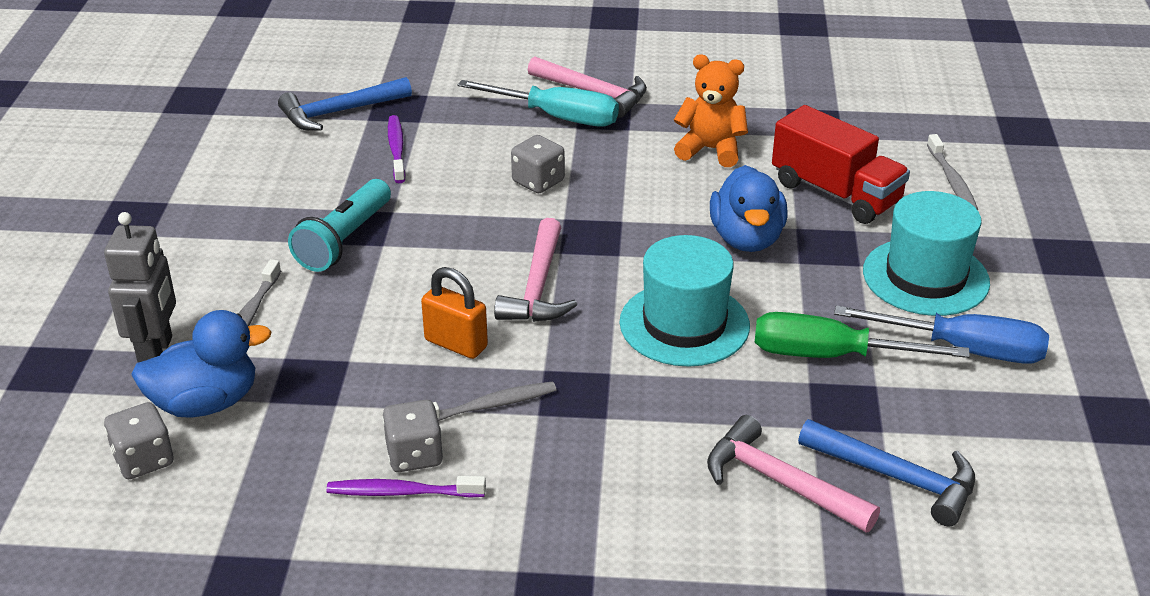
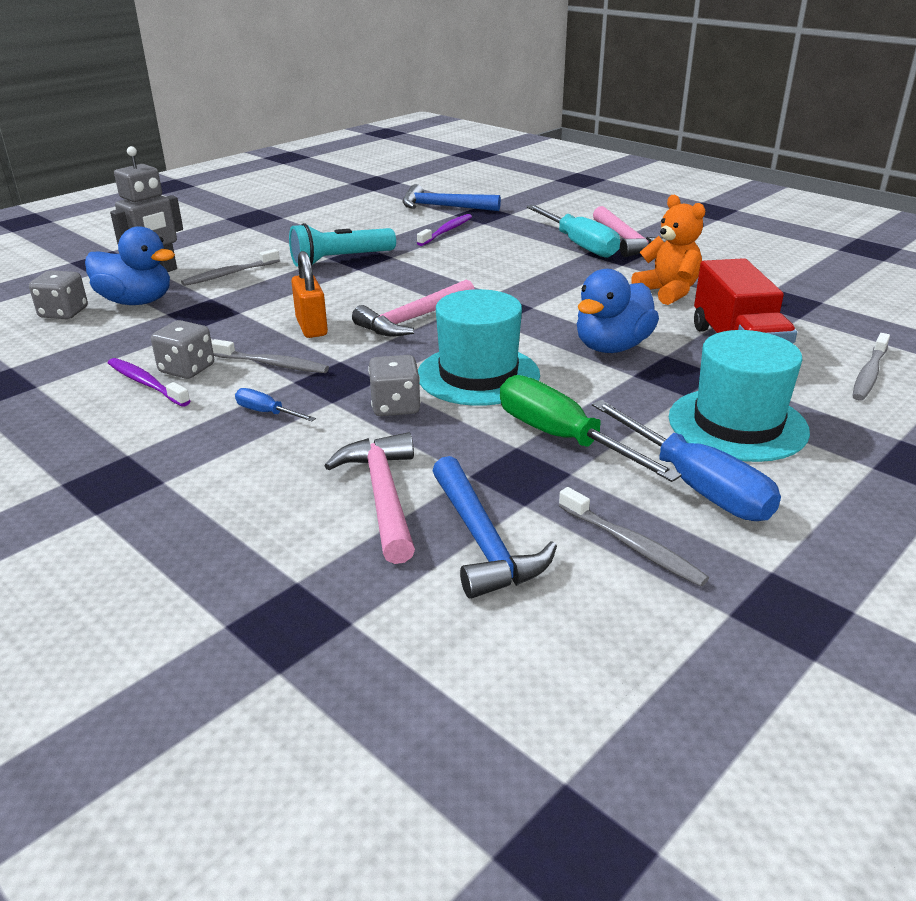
camera: 40 degrees right, 5 degrees down
grey dice [511,135,565,193] -> grey dice moved to [368,355,421,416]
none -> blue screwdriver [235,388,316,421]
none -> grey toothbrush [559,487,709,587]

